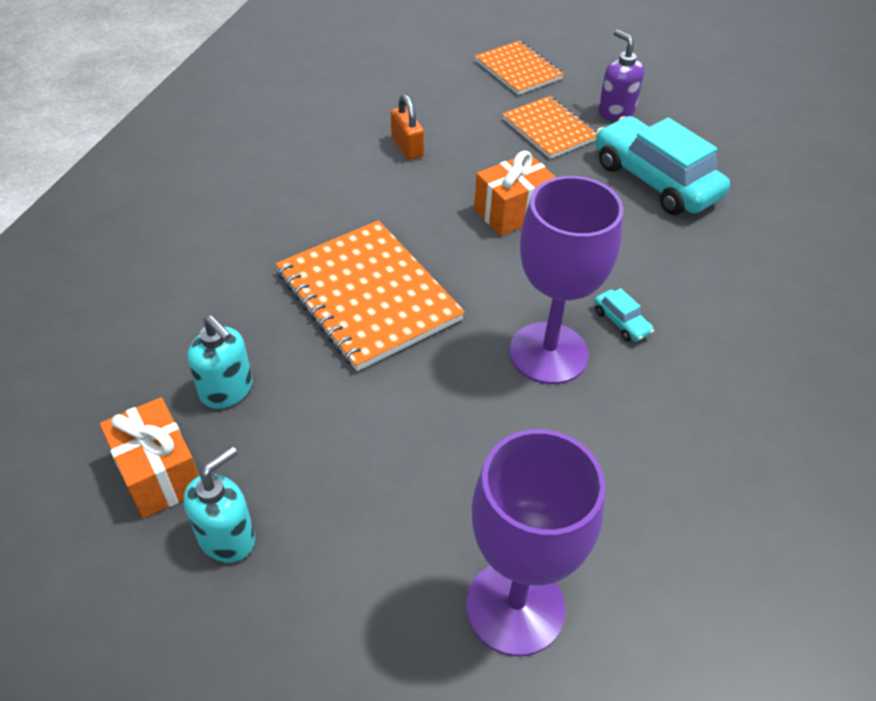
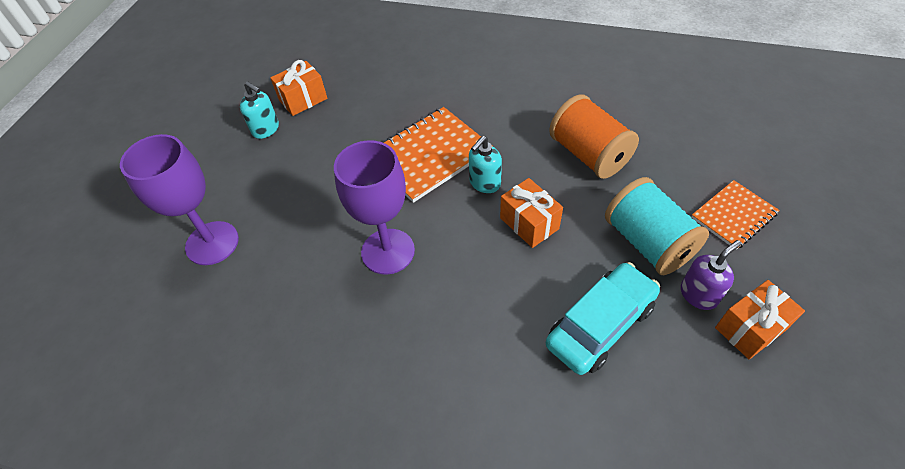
camera: 90 degrees right, 5 degrees up
turquoise soap dispenser [188,315,252,409] -> turquoise soap dispenser moved to [469,136,502,193]
orange padlock [391,94,424,160] -> orange spool [549,94,639,179]
orange notebook [502,96,597,159] -> turquoise spool [605,177,709,275]
turquoise car [594,288,654,342] -> none
none -> orange gift [715,280,805,359]

